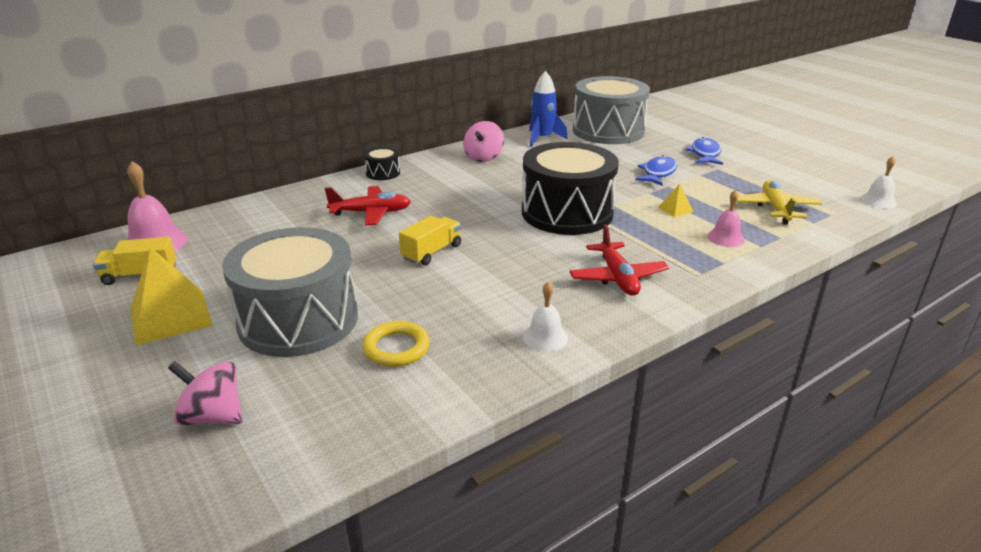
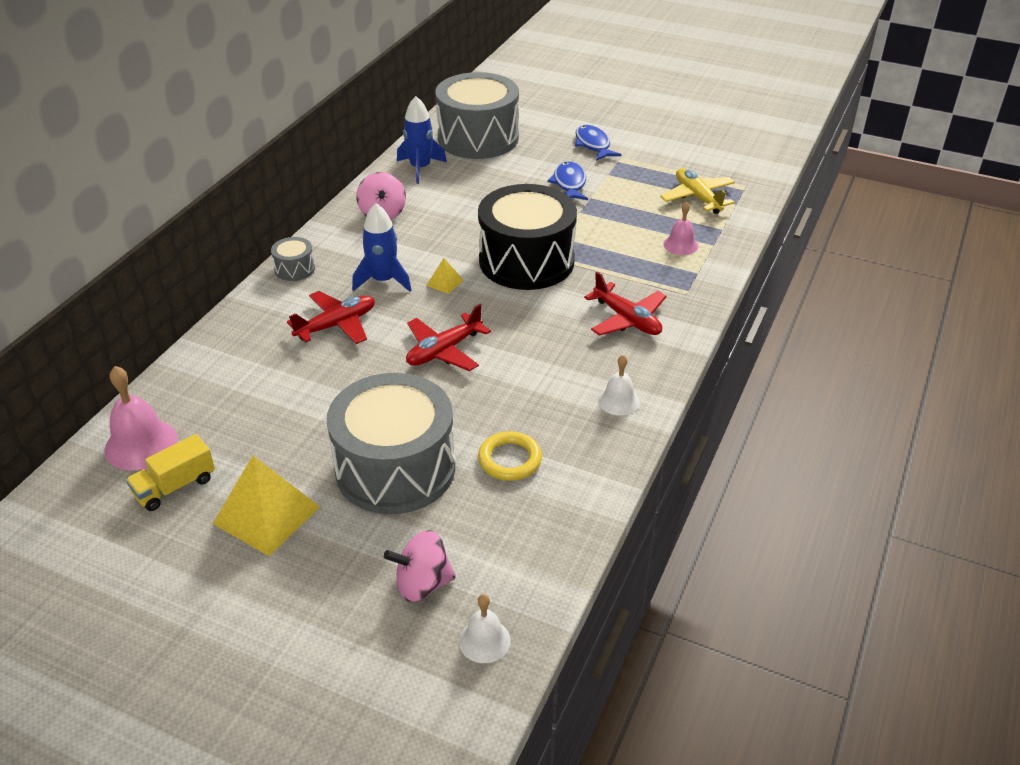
camera: 30 degrees left, 10 degrees up
black drum [364,147,400,180] -> grey drum [271,237,315,281]
yellow truck [399,216,461,265] -> red plane [406,304,491,371]
yellow pyramid [658,184,694,217] -> yellow pyramid moved to [426,258,463,294]
white bell [861,156,897,208] -> white bell moved to [459,594,511,663]
none -> blue rocket [352,203,412,292]

